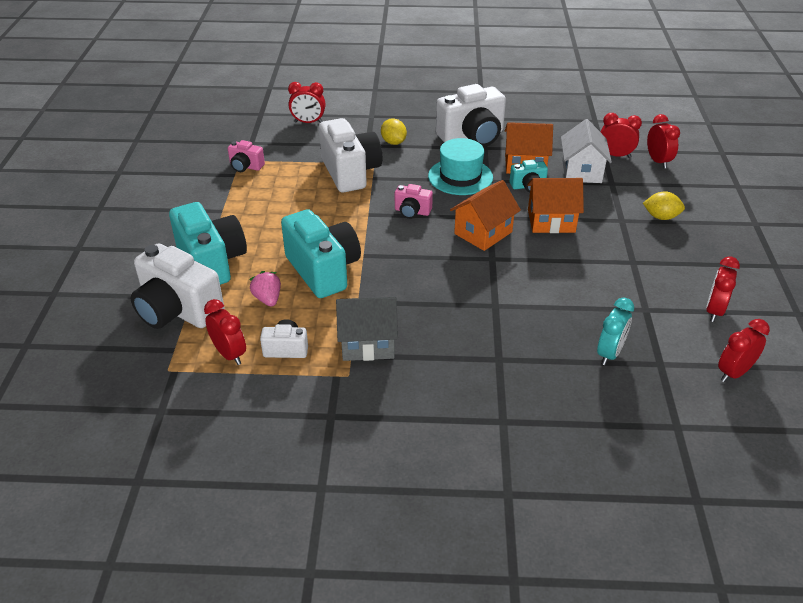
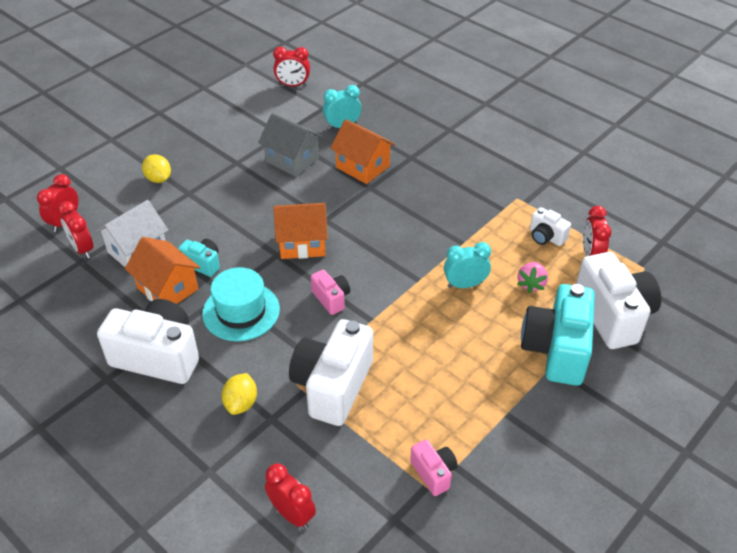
camera: 140 degrees left, 5 degrees up
turquoise camera [281,209,361,298] -> turquoise clock [444,242,491,288]
grey house [336,297,398,361] -> grey house moved to [258,113,323,177]
orange house [527,178,584,233] -> orange house moved to [330,119,395,184]
red clock [706,256,740,322] -> none

